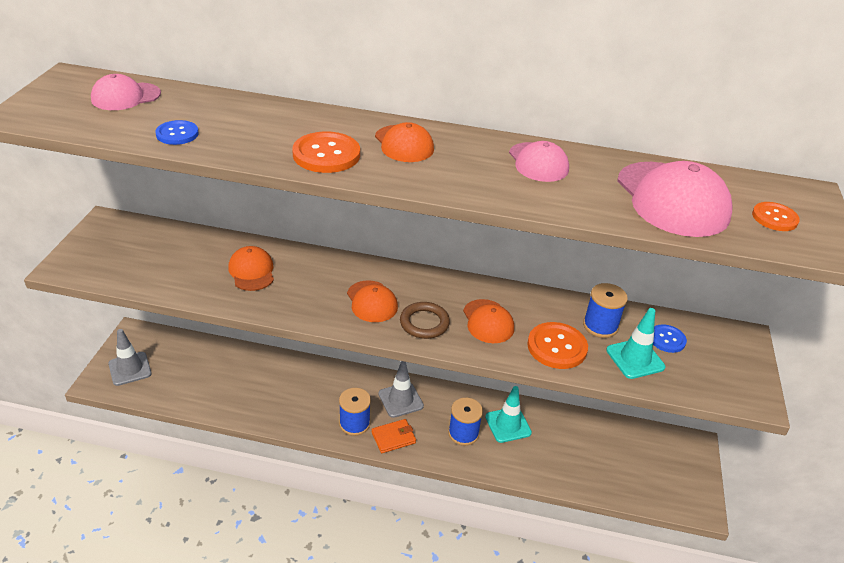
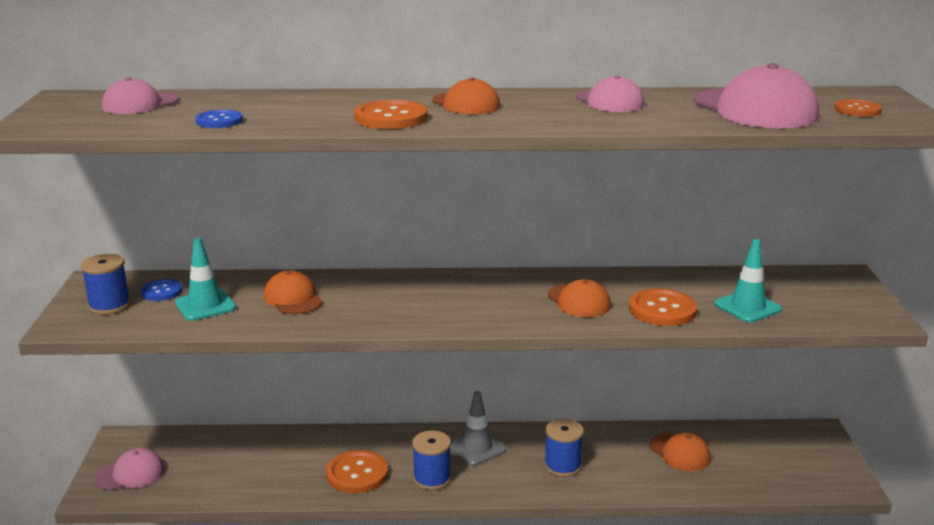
camera: 10 degrees left, 15 degrees down
grey traffic cone [108,329,152,386] -> pink cap [94,448,165,490]
orange cap [347,280,398,322] -> orange cap moved to [650,433,711,471]
orange wallet [372,419,416,453] -> none
brown ring [400,302,450,339] -> none
turquoise traffic cone [485,386,532,443] -> turquoise traffic cone moved to [175,238,236,321]
blue spool [583,283,628,338] -> blue spool moved to [81,254,131,315]
blue button [653,324,687,353] -> blue button moved to [140,279,182,301]
none -> orange button [326,450,388,493]

